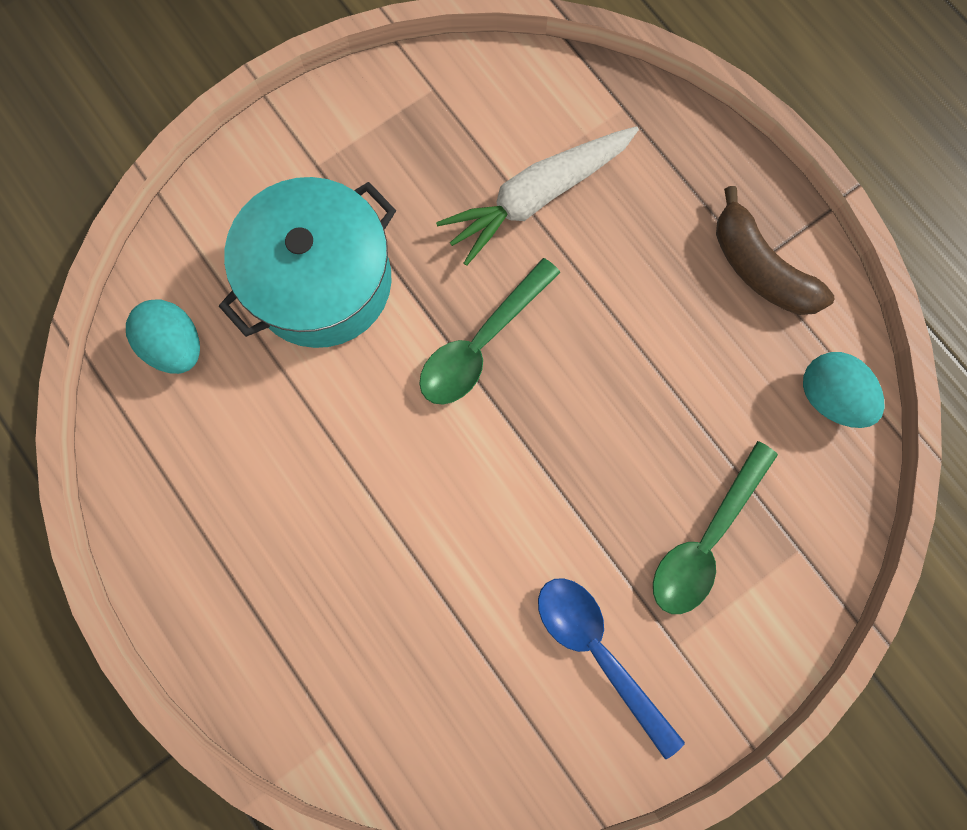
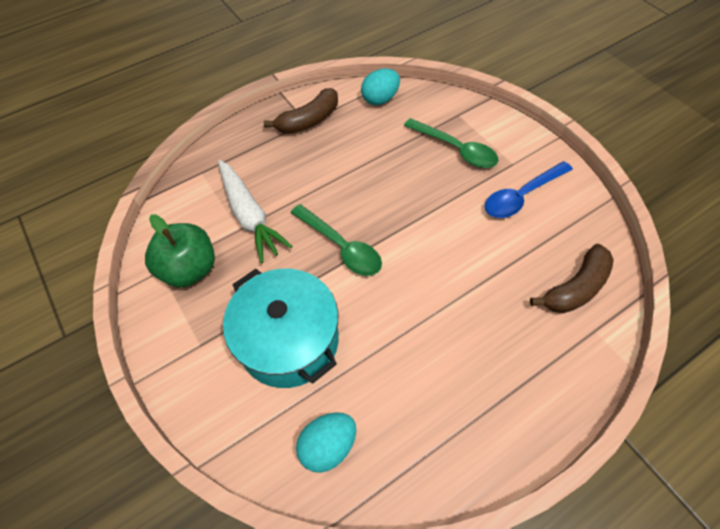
camera: 85 degrees left, 20 degrees down
none -> green apple [145,214,215,288]
none -> brown banana [530,244,614,313]

